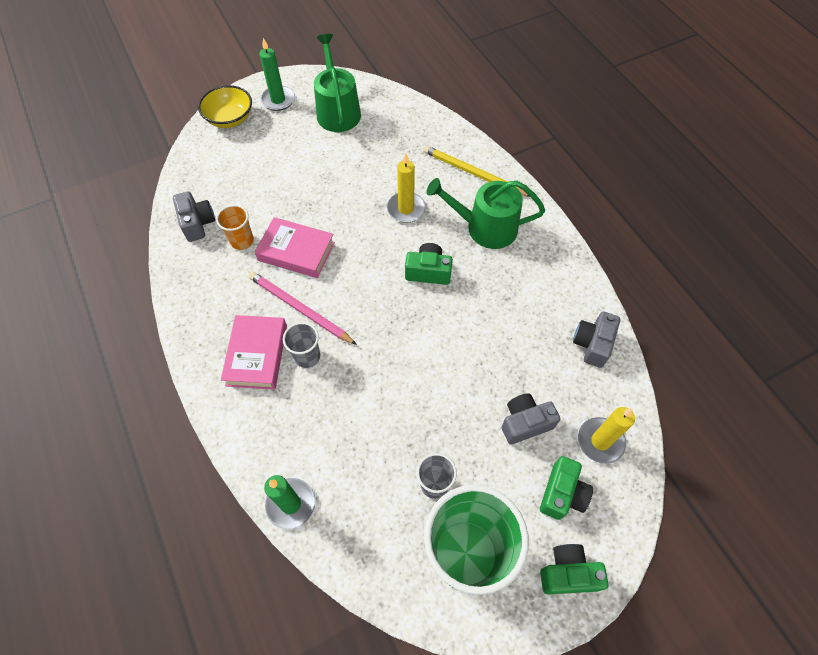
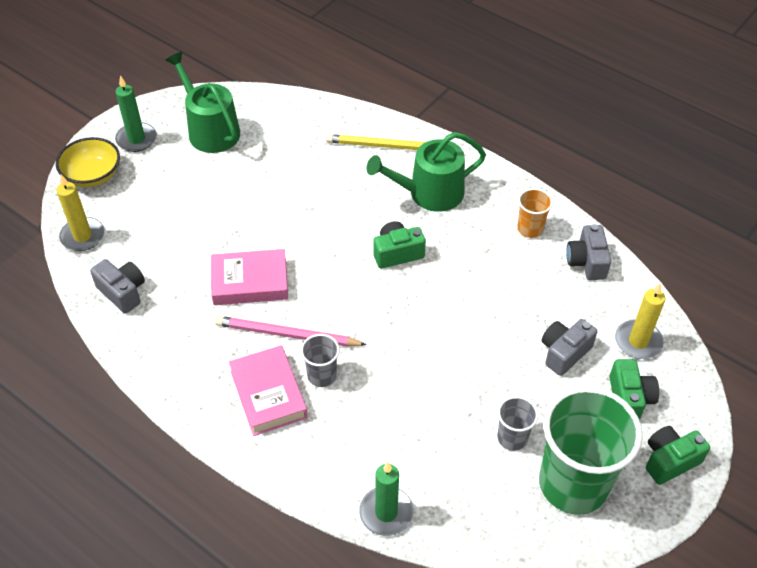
camera: 25 degrees left, 10 degrees down
orange cup [216,205,254,250] -> orange cup moved to [517,188,553,238]
yellow candle [387,153,426,223] -> yellow candle moved to [57,175,104,251]

